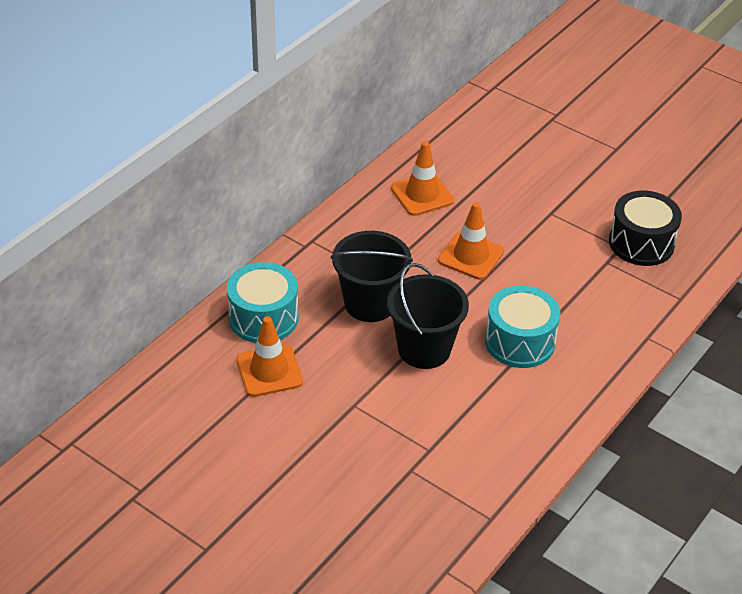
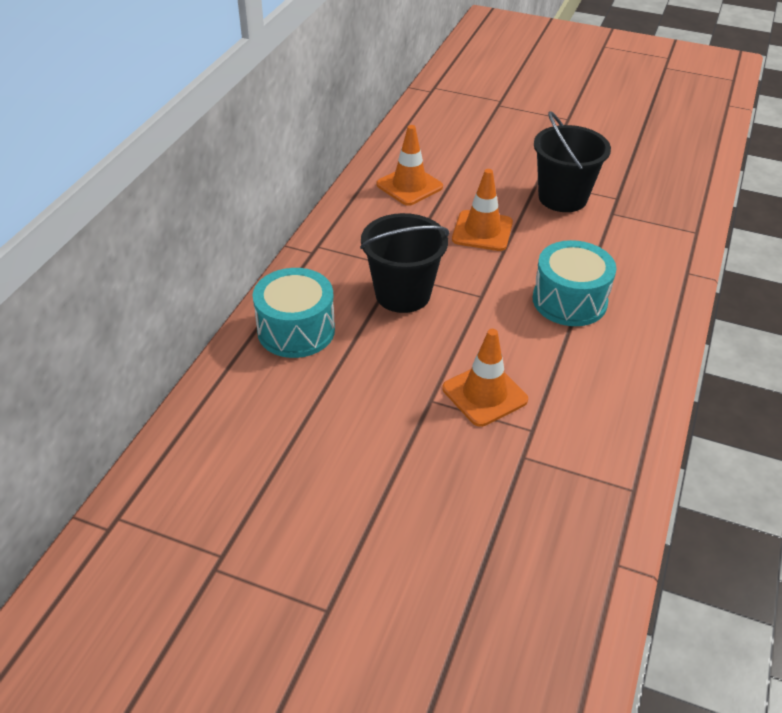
camera: 15 degrees left, 0 degrees up
orange traffic cone [236,316,303,397] -> orange traffic cone moved to [442,329,528,427]
black bucket [387,263,469,369] -> black bucket moved to [534,111,611,212]
black drum [609,191,682,266] -> none

